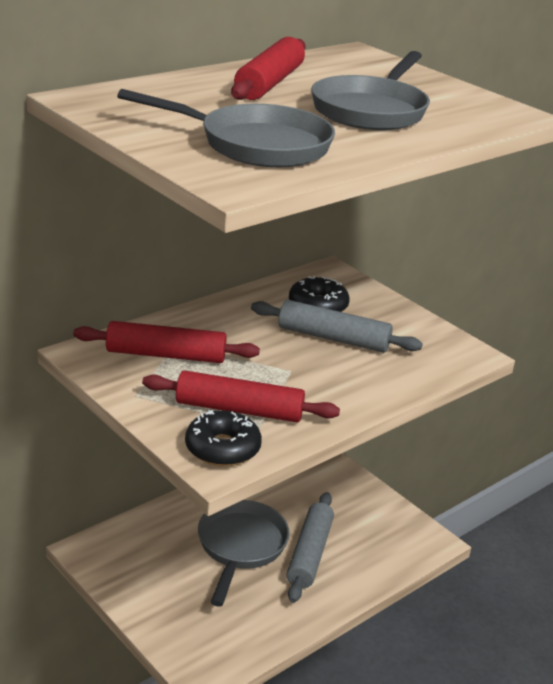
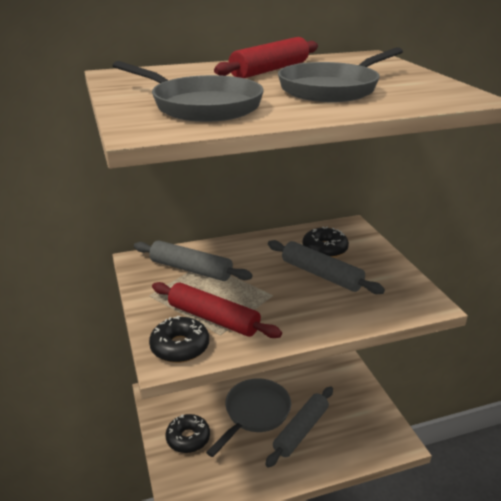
camera: 25 degrees right, 0 degrees up
red rolling pin [73,321,260,363] -> grey rolling pin [134,240,252,281]
none -> black donut [166,414,210,453]

